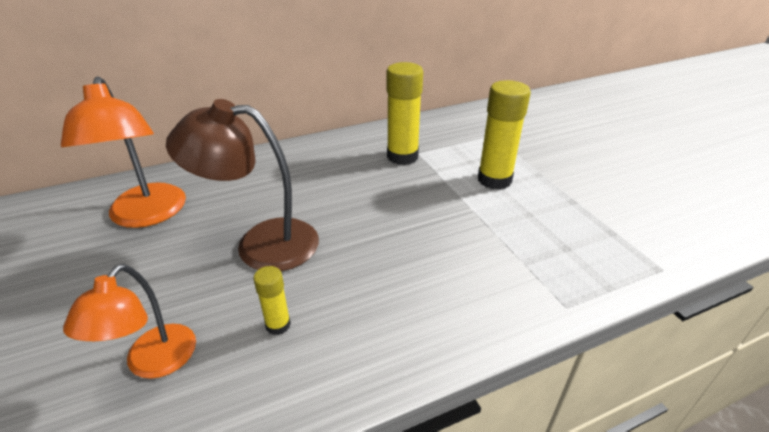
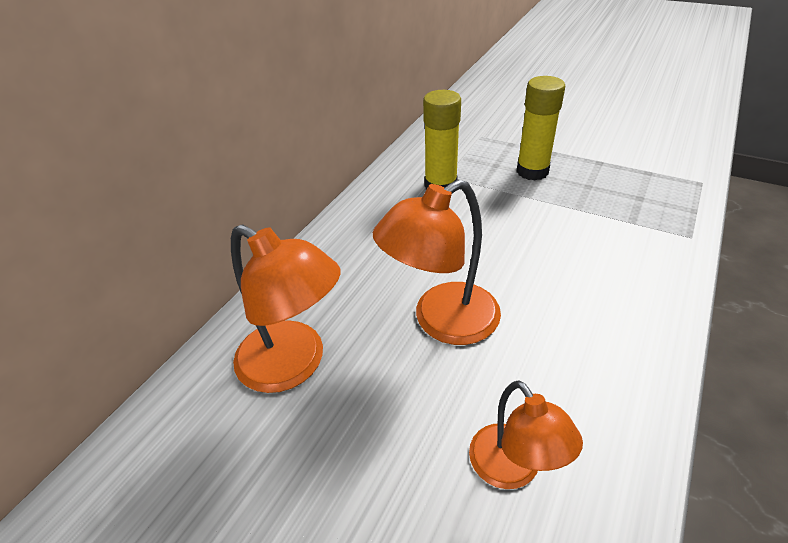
camera: 35 degrees left, 5 degrees up
brown lamp [166,99,319,271] -> orange lamp [373,180,501,345]
yellow glue stick [253,266,291,335] -> none

